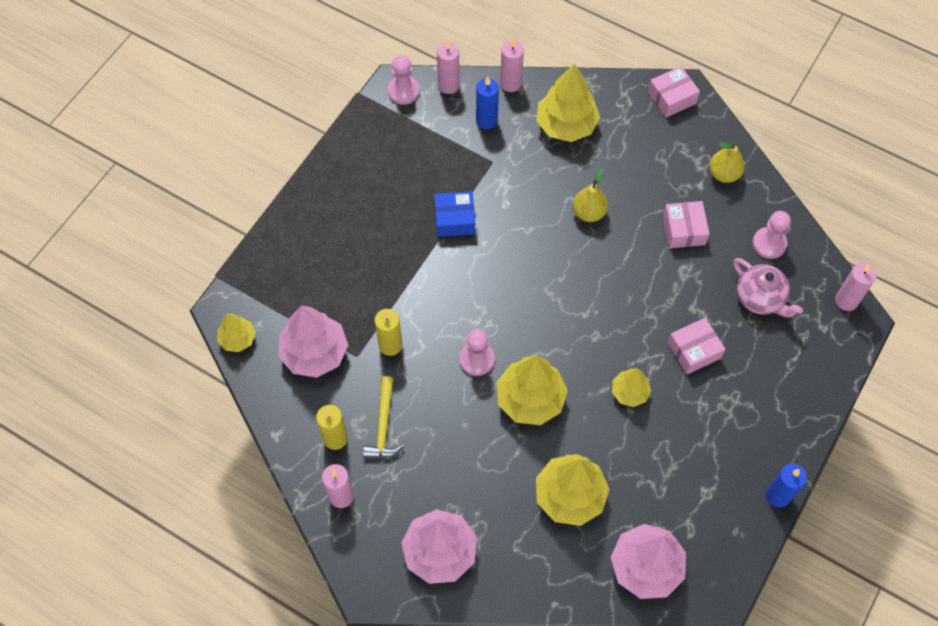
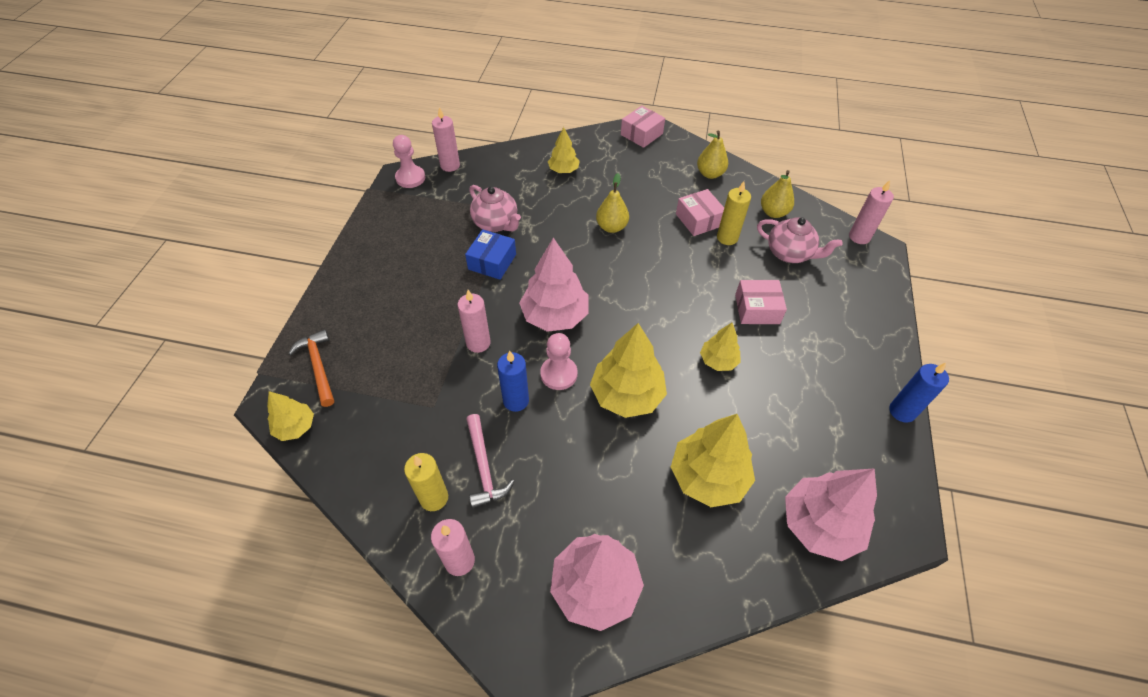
camera: 20 degrees left, 10 degrees down
pink tree [278,306,348,378] -> pink tree moved to [519,238,588,332]
yellow hammer [363,376,404,458] -> pink hammer [466,414,515,508]
yellow candle [374,309,403,356] -> yellow candle moved to [717,181,751,245]
blue box [435,192,475,237] -> blue box turned 45 degrees counterclockwise [465,229,516,280]
blue candle [476,77,499,129] -> blue candle moved to [497,351,529,412]
pink candle [500,38,524,92] -> pink candle moved to [458,290,491,353]
yellow tree [536,64,600,142] -> yellow tree [548,127,580,173], size x0.56
pink box [668,318,725,374] -> pink box turned 45 degrees clockwise [735,280,787,324]
pink pawn [753,211,791,259] -> yellow pear [761,170,794,218]
none -> orange hammer [288,329,334,407]
none -> pink teapot [469,185,521,232]

